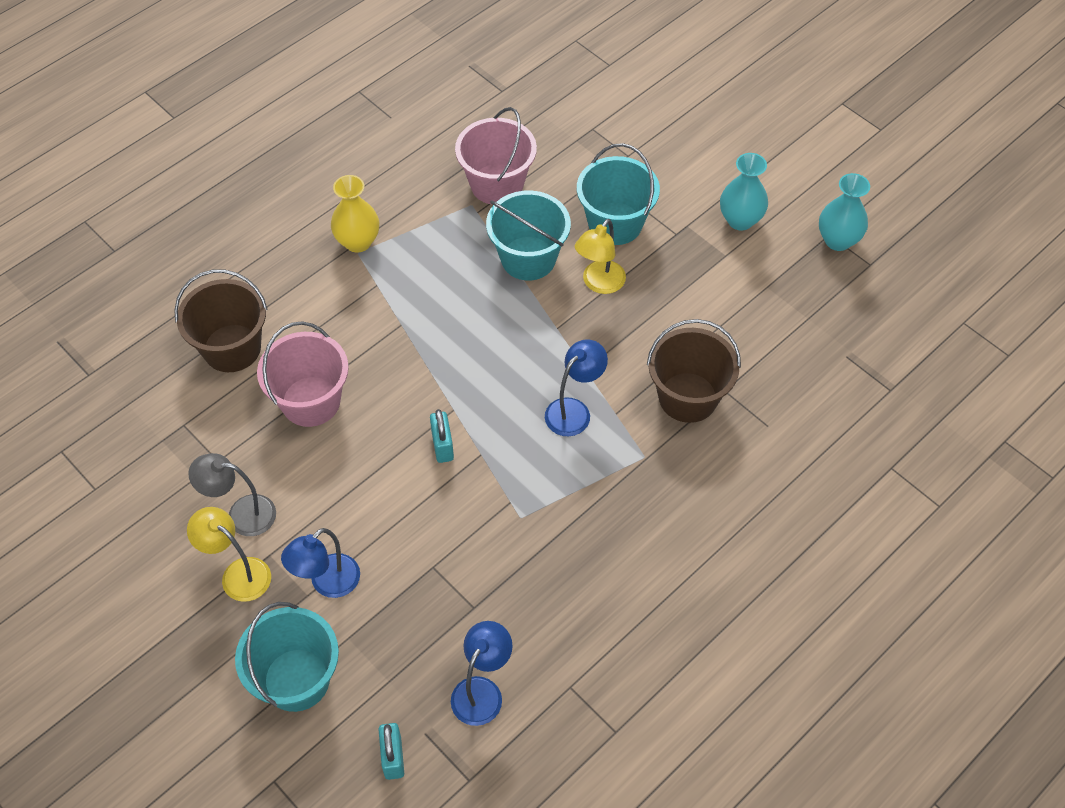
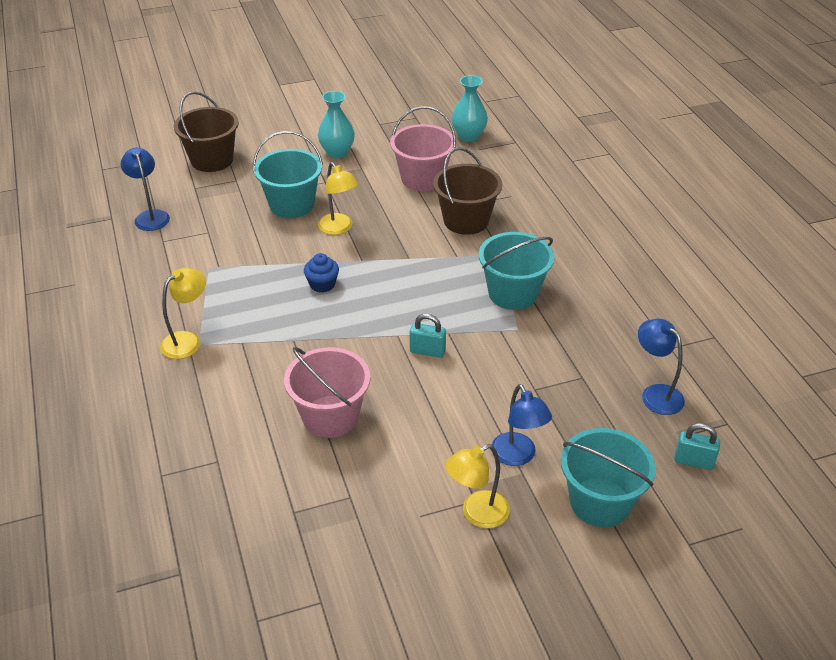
camera: 65 degrees left, 15 degrees down
brown bucket [174,270,268,372] -> brown bucket moved to [174,91,239,172]
grey lamp [188,453,276,536] -> none
yellow vase [331,175,379,253] -> yellow lamp [160,268,206,359]
pink bucket [455,107,537,205] -> pink bucket moved to [390,106,456,191]
turquoise bucket [486,190,571,281] -> turquoise bucket moved to [479,232,554,310]
blue lamp [545,340,608,436] -> blue lamp moved to [121,148,170,231]
turquoise vase [819,173,870,251] -> turquoise vase moved to [452,75,488,142]
none -> blue cupcake [304,253,339,293]

